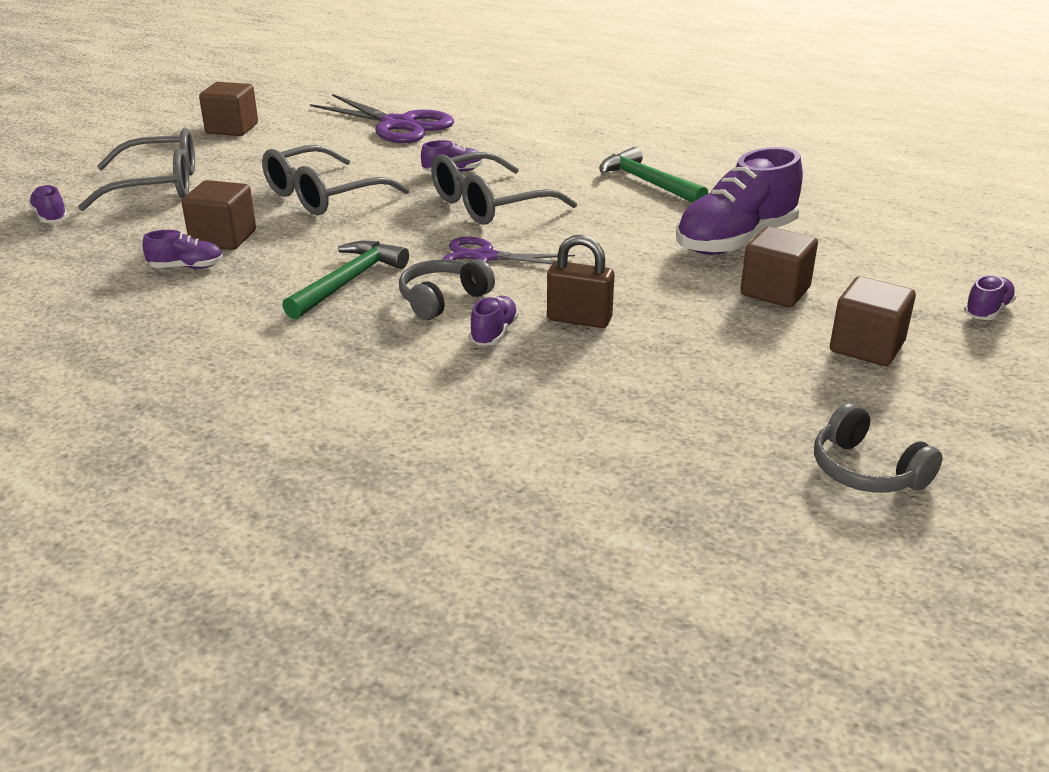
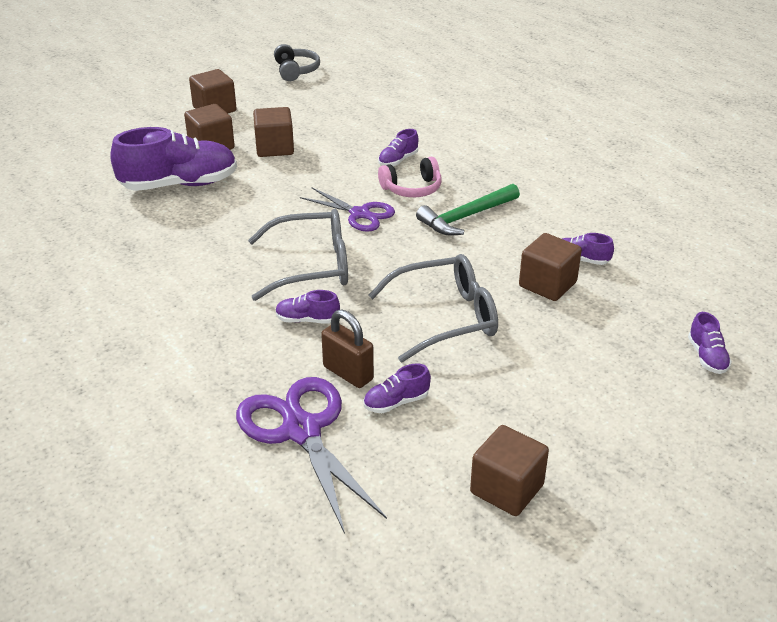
camera: 155 degrees left, 5 degrees up
grey glasses [78,128,195,211] -> none
grey headphones [399,259,495,320] -> pink headphones [378,157,442,197]
brown padlock [547,235,614,328] -> brown padlock moved to [321,309,374,388]
green hammer [599,147,708,203] -> none
purple shoe [964,275,1016,320] -> purple shoe moved to [364,363,431,413]
none -> brown cube [253,107,294,157]

